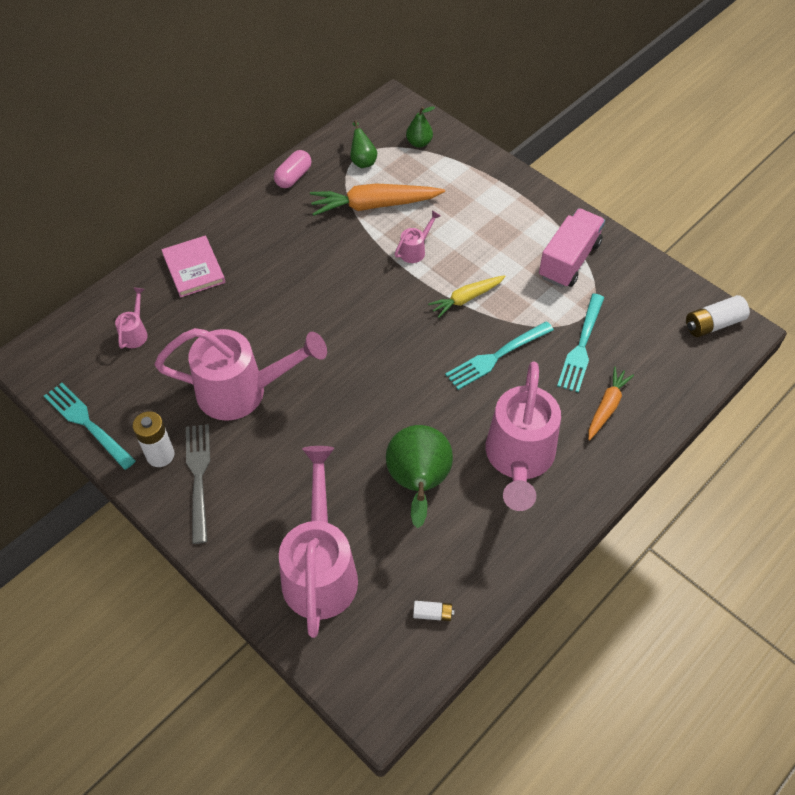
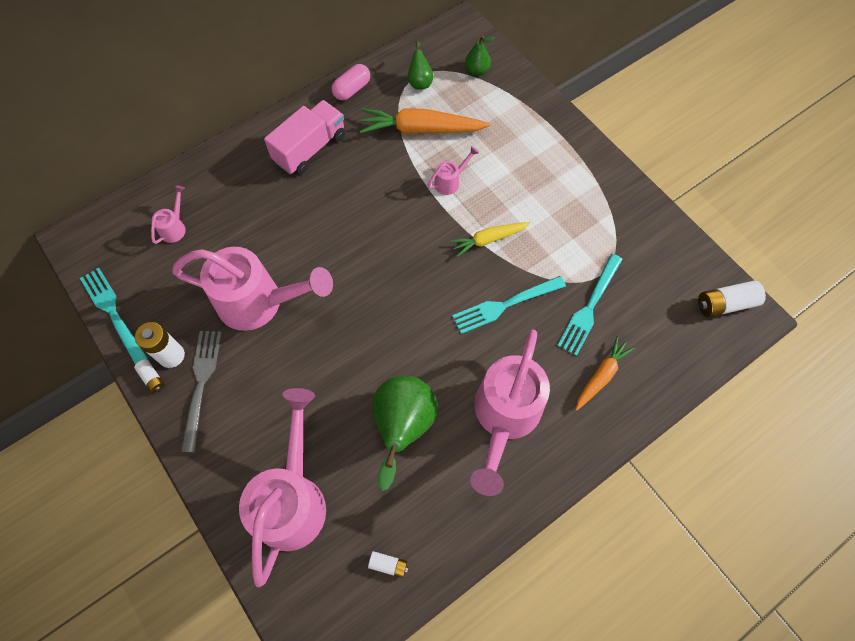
camera: 10 degrees right, 10 degrees up
pink book [161,236,225,298] -> none
pink truck [539,208,605,288] -> pink truck moved to [264,100,345,175]
none -> white battery [134,359,165,393]

